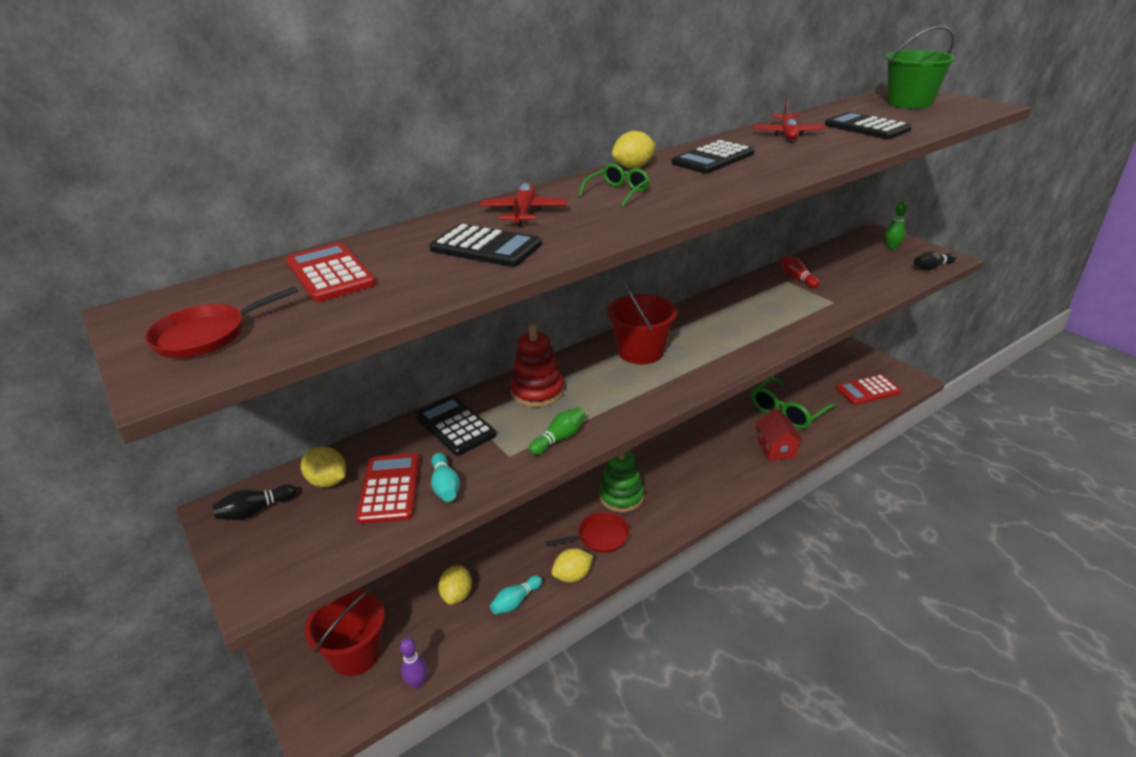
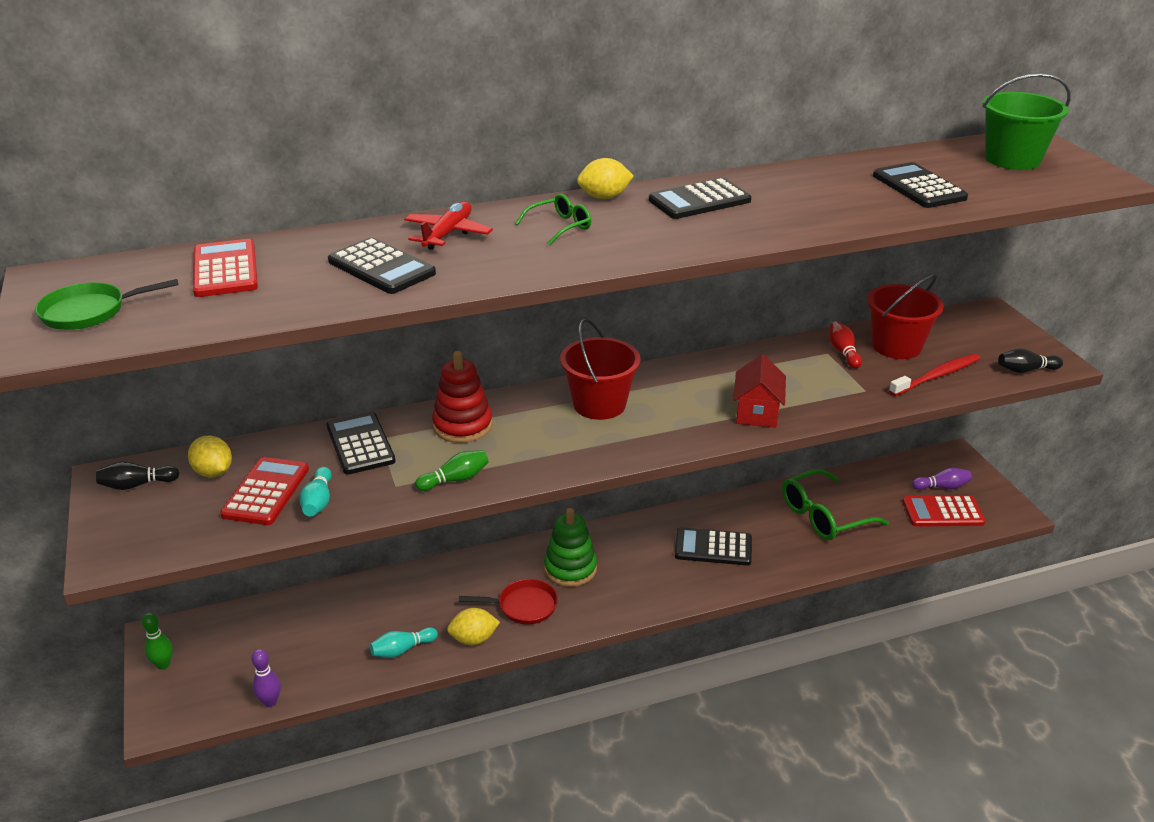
camera: 15 degrees right, 0 degrees up
red pan [145,286,298,358] -> green pan [35,279,178,330]
red bucket [305,588,385,676] -> red bucket moved to [867,274,944,359]
yellow lemon [438,565,472,605] -> none
red plane [753,99,826,140] -> none
red house [756,408,804,461] -> red house moved to [733,354,786,428]
green bowling pin [886,201,907,250] -> green bowling pin moved to [142,613,173,670]
none -> black calculator [675,527,752,566]
none -> red toothbrush [889,354,980,396]
none -> purple bowling pin [912,468,972,490]

